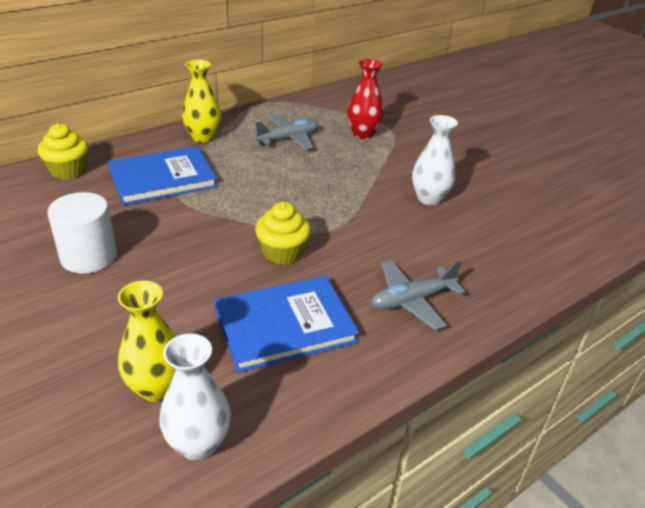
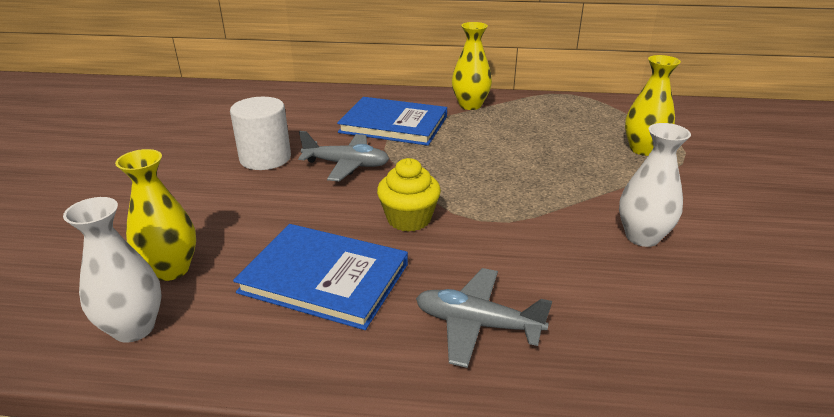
camera: 45 degrees right, 5 degrees down
yellow cupcake [38,123,88,180] -> none
grey plane [252,115,319,150] -> grey plane moved to [298,131,389,182]
red vase [347,59,384,139] -> yellow vase [625,55,681,156]

